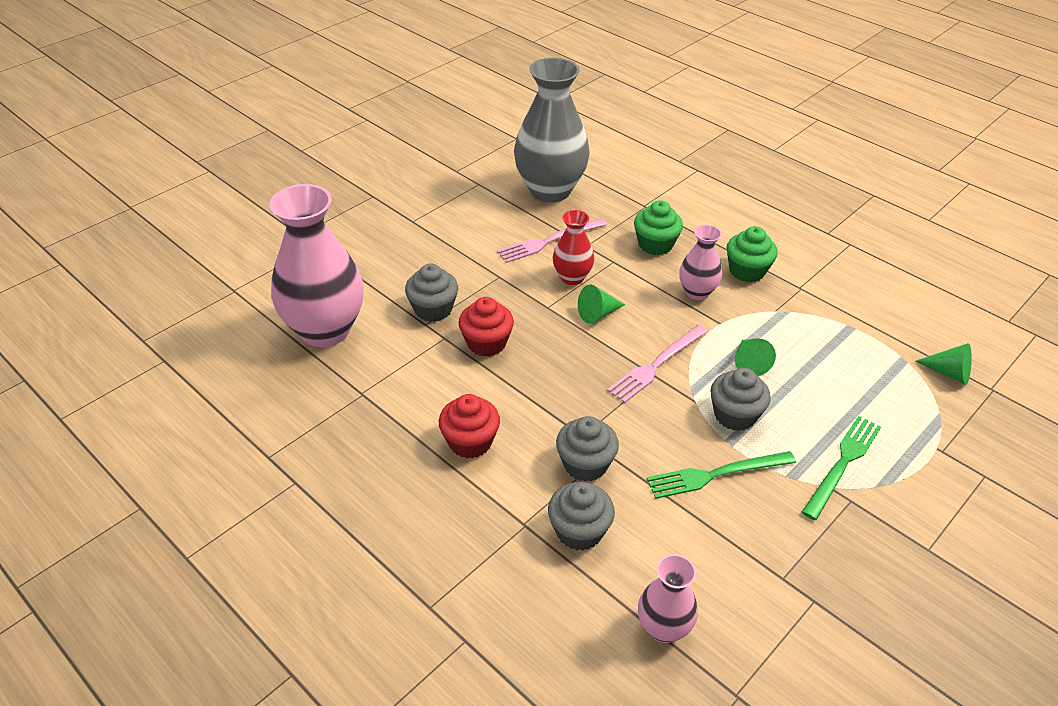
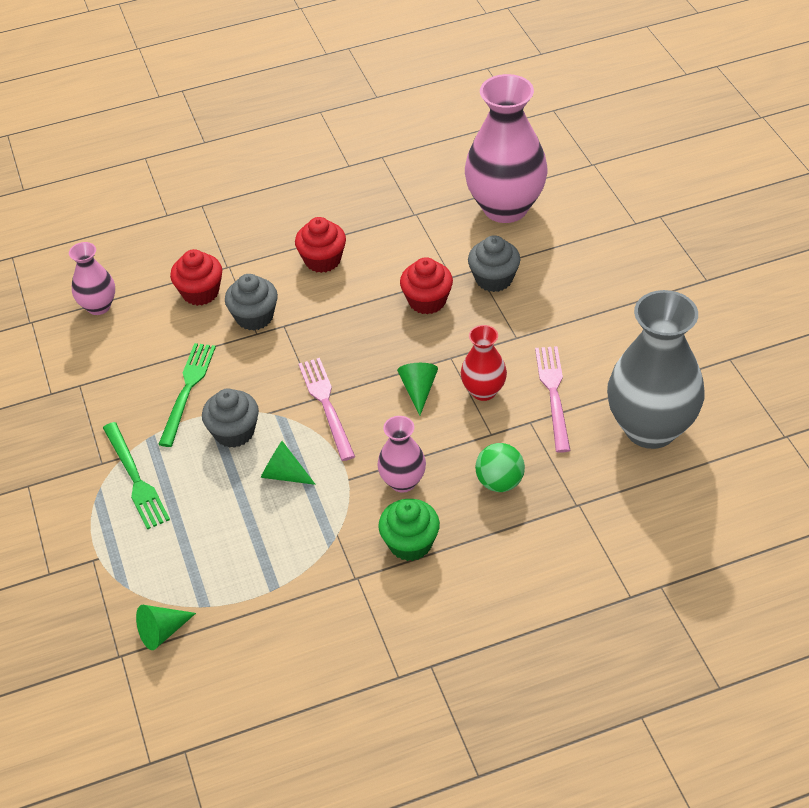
camera: 120 degrees right, 5 degrees up
grey cupcake [548,482,615,551] -> red cupcake [170,249,222,306]
green cupcake [634,200,683,255] -> green ball [475,443,525,492]

